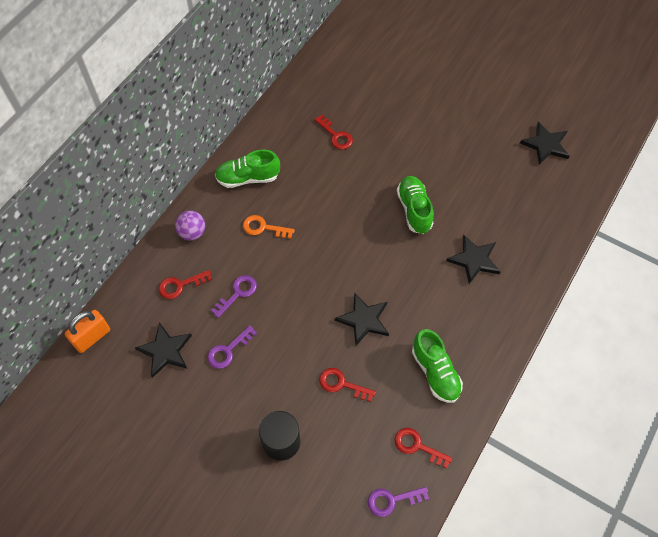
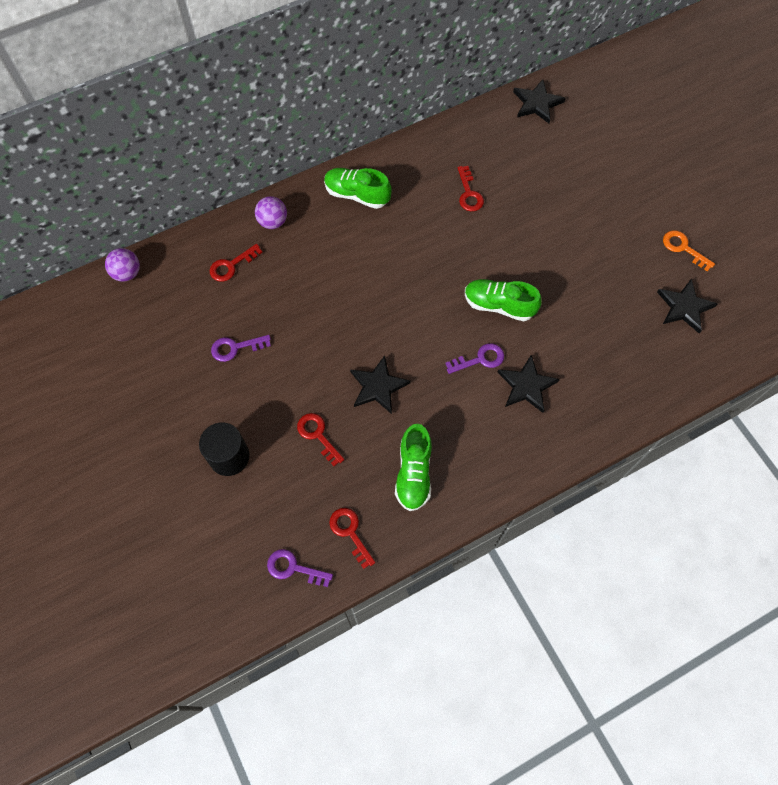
camera: 30 degrees right, 5 degrees up
orange padlock [65,310,110,353] -> purple ball [105,248,140,282]
black star [135,322,192,378] -> black star moved to [513,79,566,123]
red key [159,270,212,299] -> red key turned 45 degrees counterclockwise [209,244,263,282]
purple key [211,275,257,318] -> purple key moved to [445,343,504,374]
orange key [243,215,295,239] -> orange key moved to [663,230,715,271]
green shoe [397,176,434,234] -> green shoe turned 90 degrees counterclockwise [465,279,541,321]

